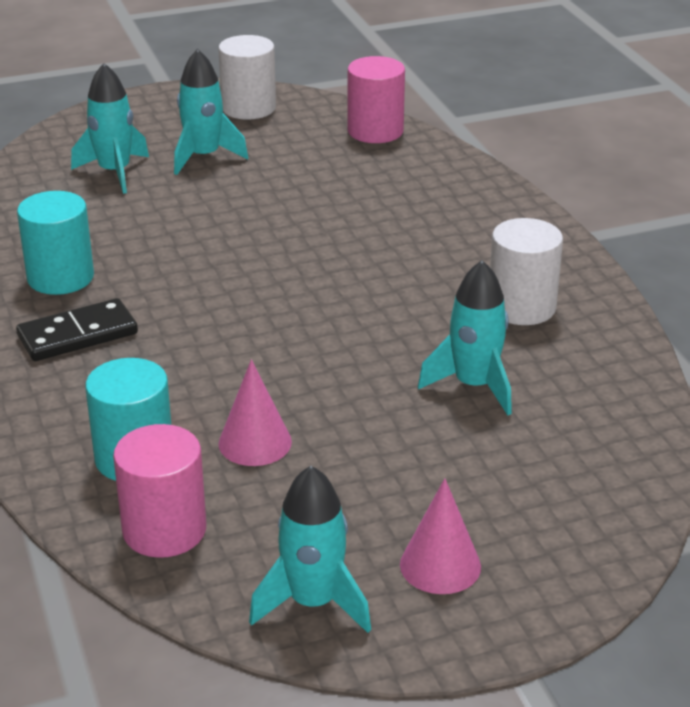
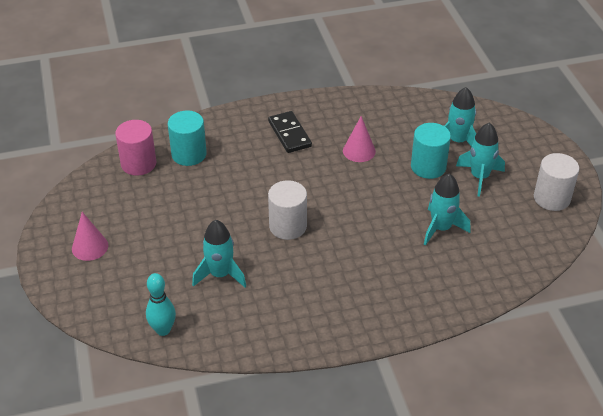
camera: 95 degrees right, 10 degrees up
turquoise cylinder [17,191,94,295] -> turquoise cylinder moved to [411,123,451,179]
pink cone [219,359,292,466] -> pink cone moved to [343,116,376,162]
turquoise rocket [249,466,371,633] -> turquoise rocket moved to [424,174,470,246]
pink cylinder [348,56,405,143] -> none
white cylinder [490,218,563,325] -> white cylinder moved to [268,180,307,240]
none -> turquoise bowling pin [146,273,176,336]

